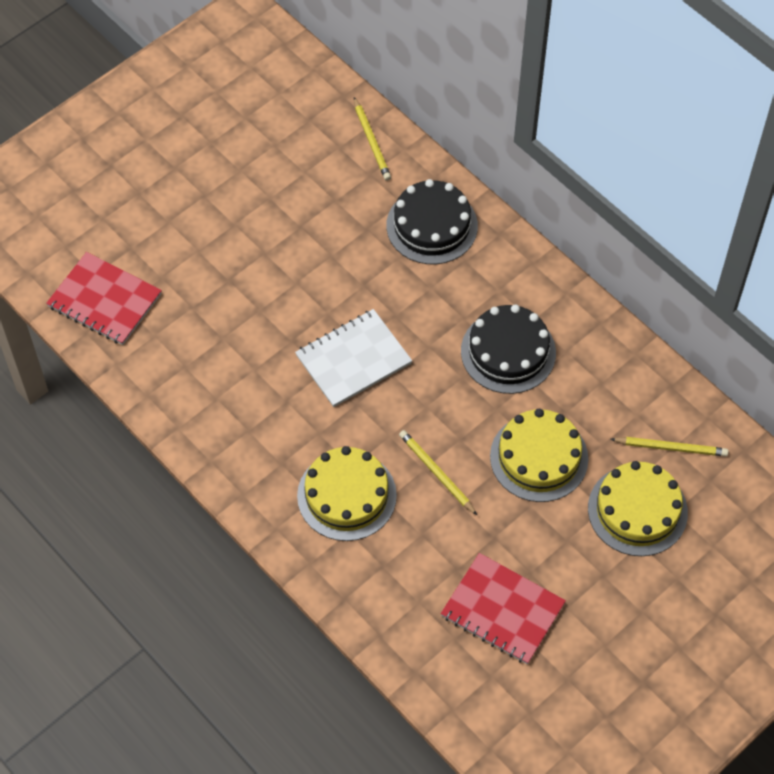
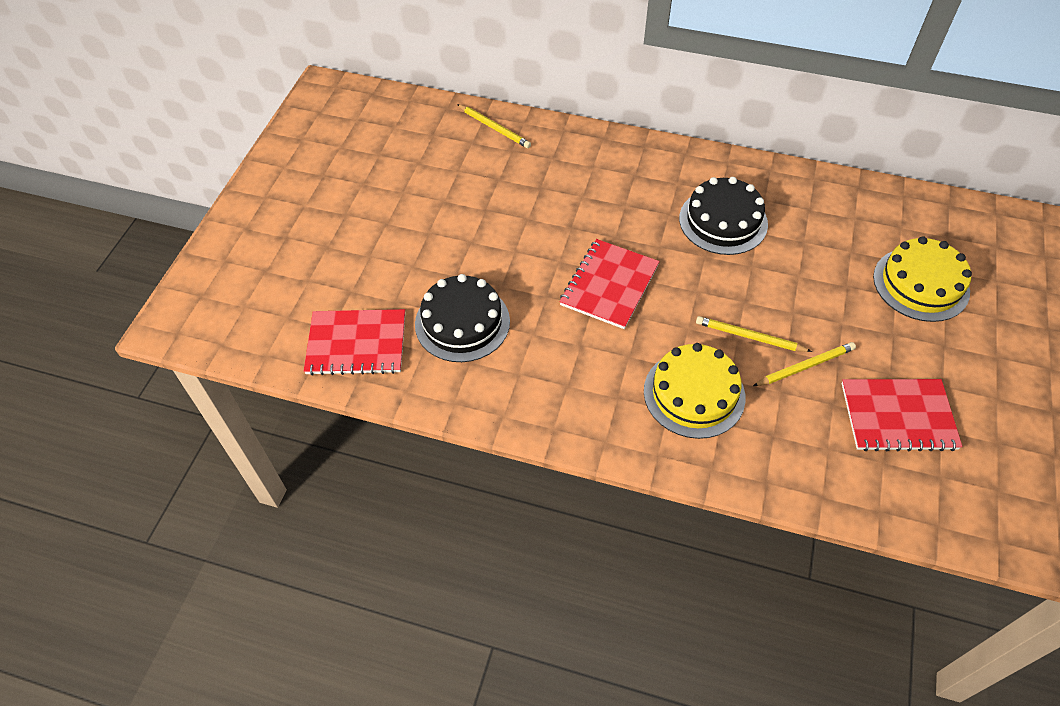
camera: 30 degrees left, 5 degrees down
white notebook [295,309,412,407] -> red notebook [559,239,660,329]
black cake [386,179,478,264] -> black cake moved to [415,274,510,362]
yellow cake [490,409,589,502] -> none
yellow pencil [610,437,728,457] -> yellow pencil moved to [753,342,856,386]

